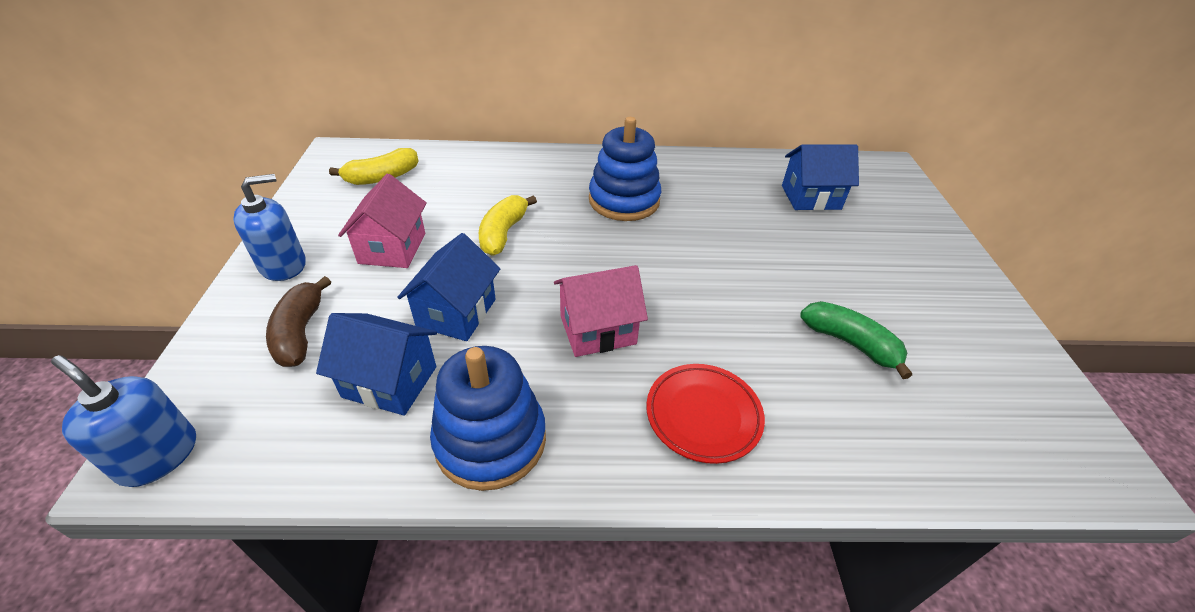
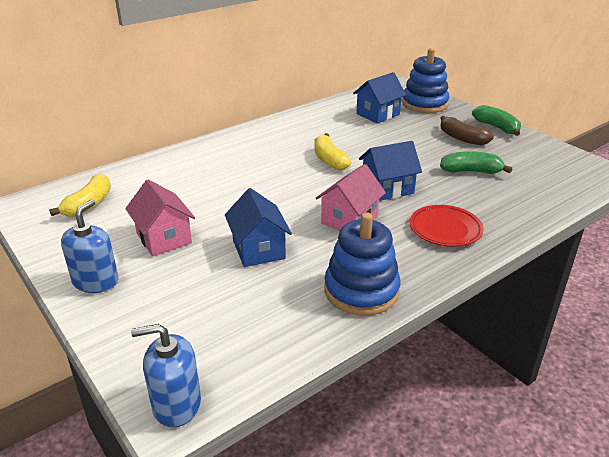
camera: 35 degrees left, 10 degrees down
brown banana [266,276,331,367] -> brown banana moved to [440,116,494,145]
blue house [316,313,437,416] -> blue house moved to [359,141,422,201]
yellow banana [479,195,537,256] -> yellow banana moved to [314,133,351,170]
blue stacking toy [589,117,661,221] -> blue stacking toy moved to [402,48,449,113]
none -> green banana [472,105,521,136]

